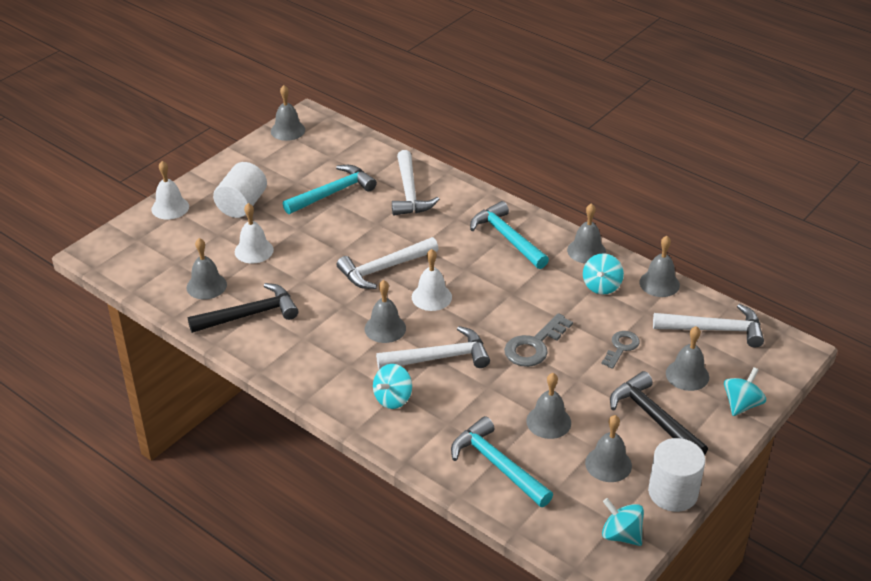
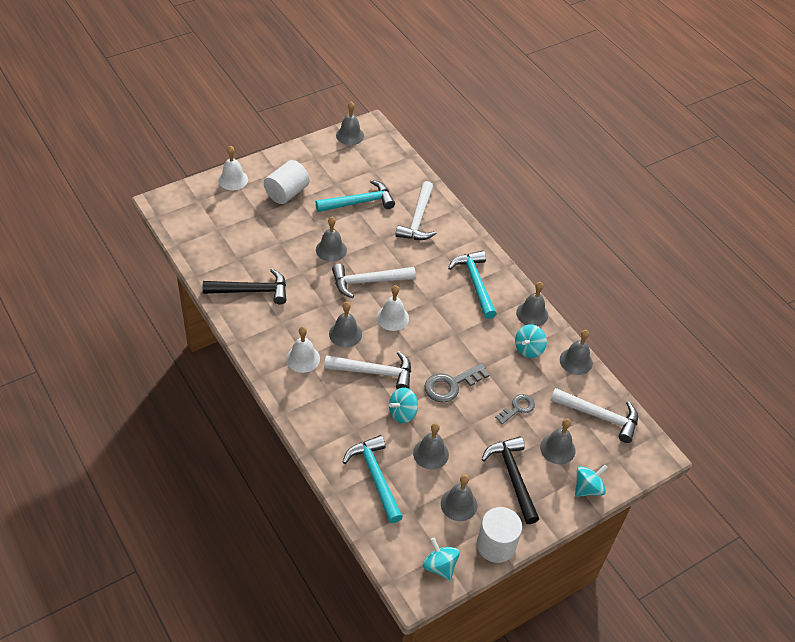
camera: 15 degrees right, 10 degrees up
grey bell [187,238,227,299] -> grey bell moved to [316,217,347,262]
white bell [235,203,274,263] -> white bell moved to [286,326,320,373]
turquoise spinning top [373,364,412,409] -> turquoise spinning top moved to [389,388,418,423]

